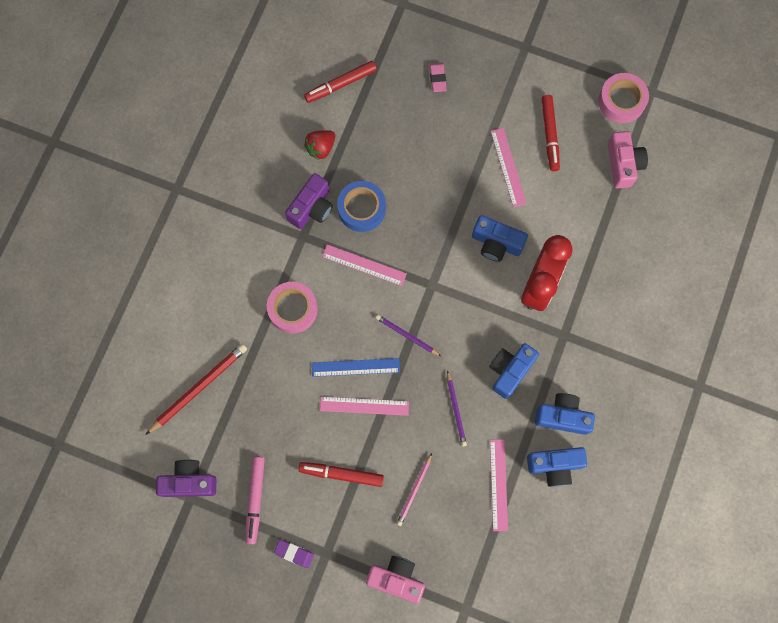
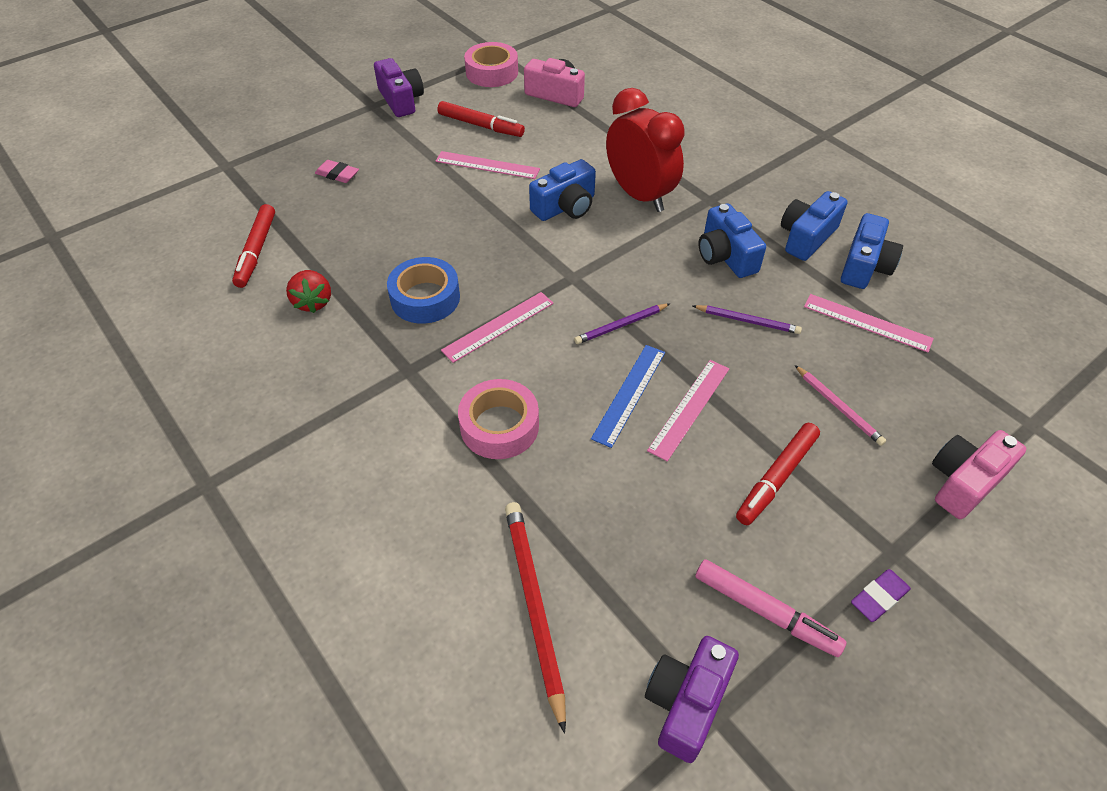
camera: 60 degrees left, 25 degrees down
purple camera [285,173,333,229] -> purple camera moved to [374,58,424,117]

